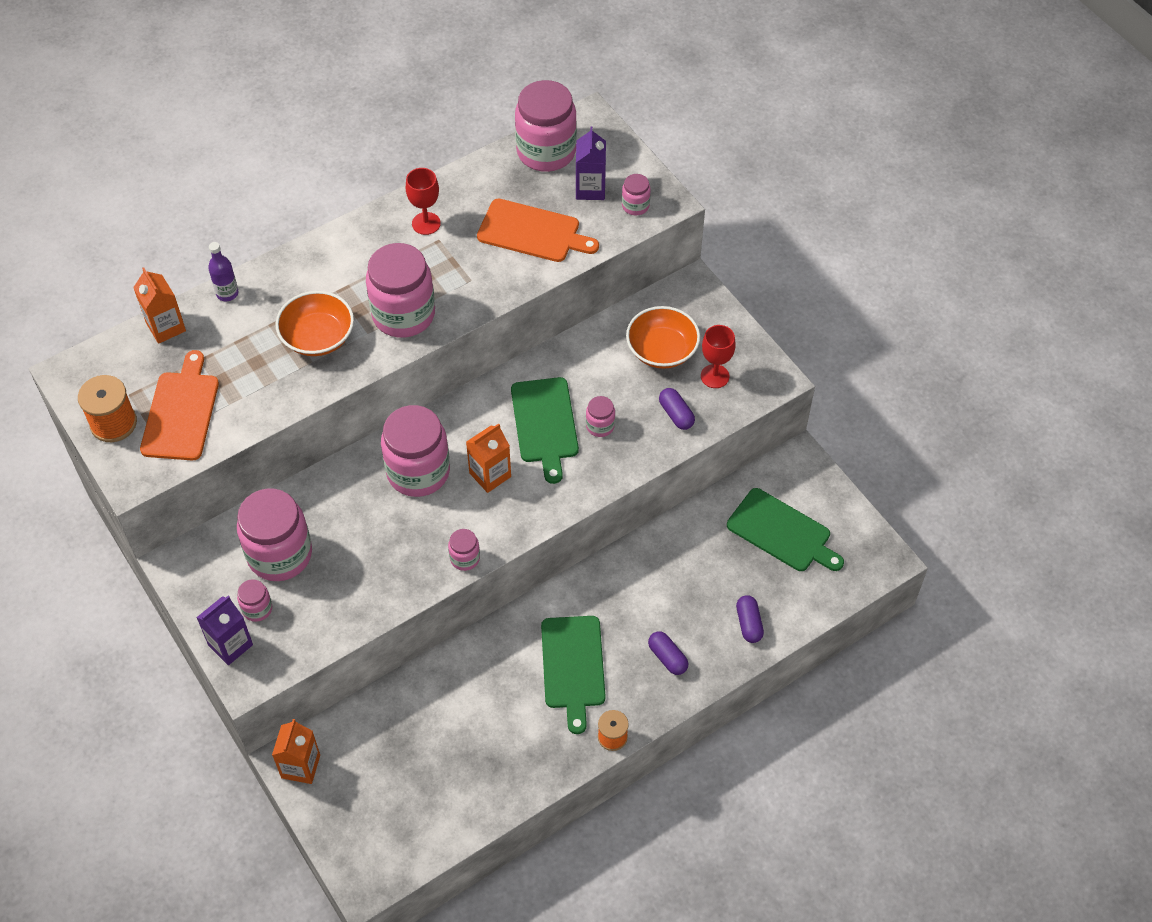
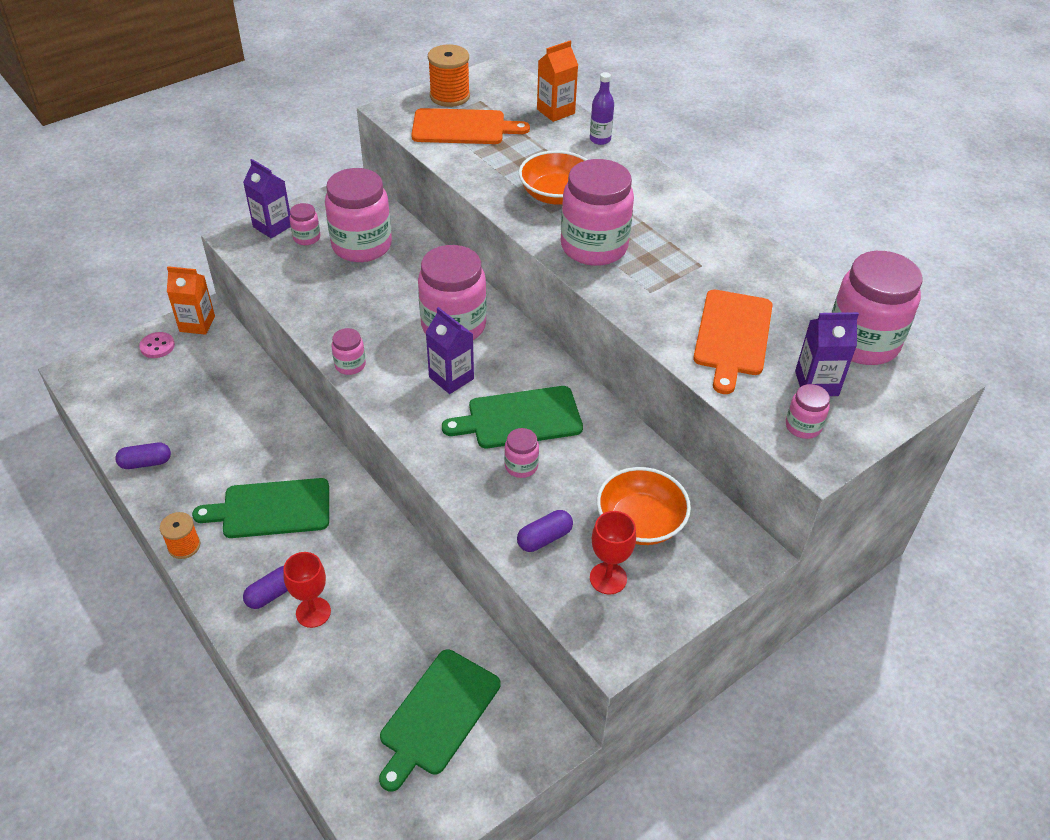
camera: 85 degrees right, 10 degrees down
red goblet [406,168,441,235] -> red goblet moved to [283,552,331,628]
orange carton [466,423,511,493] -> purple carton [426,307,474,394]
purple capsule [736,595,764,643] -> purple capsule moved to [115,442,171,469]
none -> pink button [139,332,175,358]

